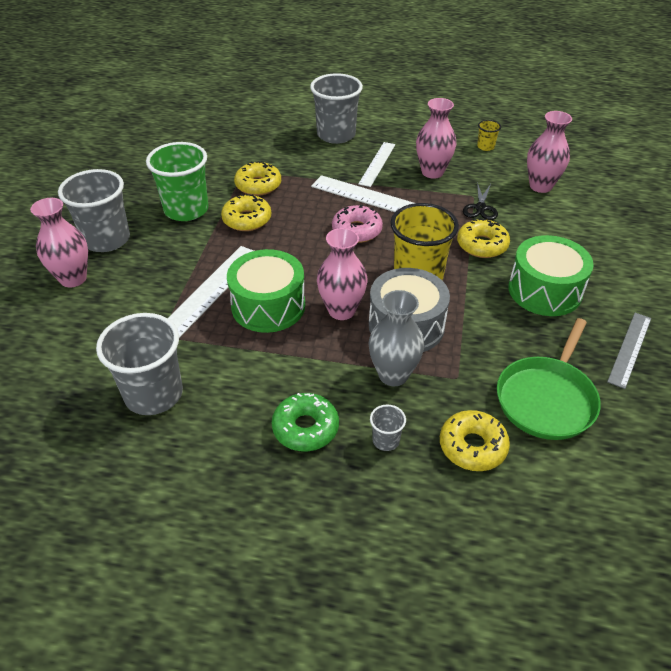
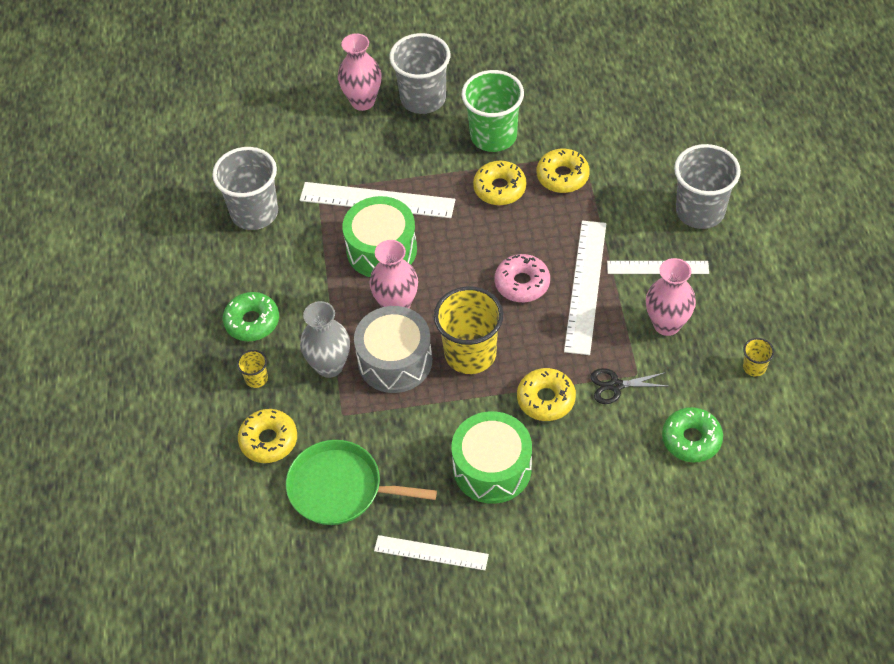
camera: 75 degrees right, 10 degrees up
grey cup [370,404,406,451] -> yellow cup [237,350,268,388]
pink vase [527,111,572,193] -> green donut [662,407,723,462]
grey ruler [607,313,651,389] -> white ruler [374,535,489,570]

